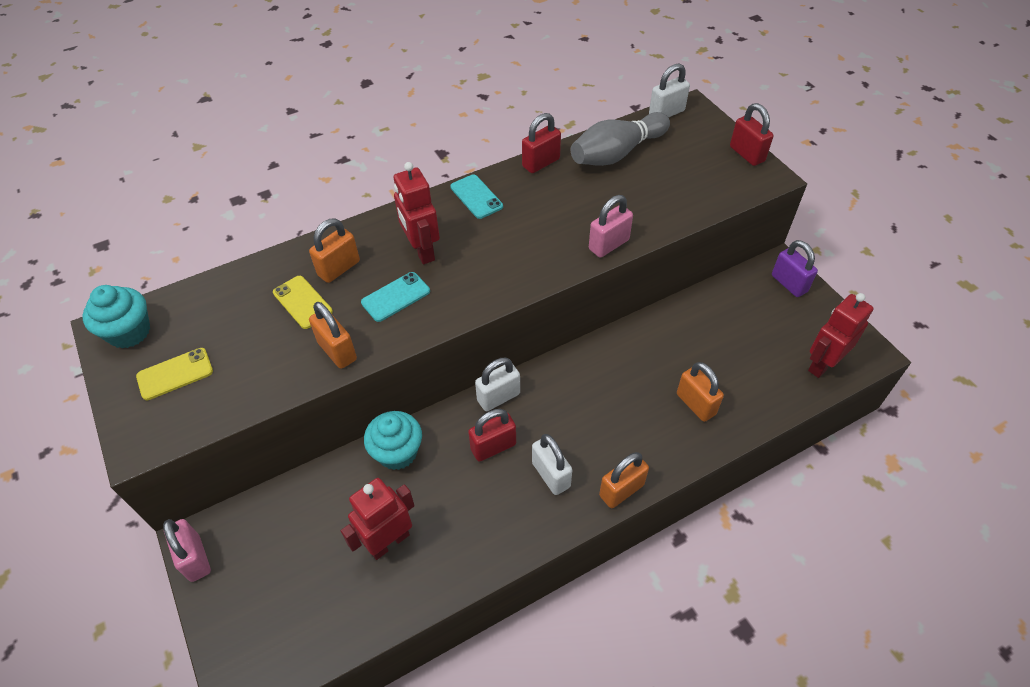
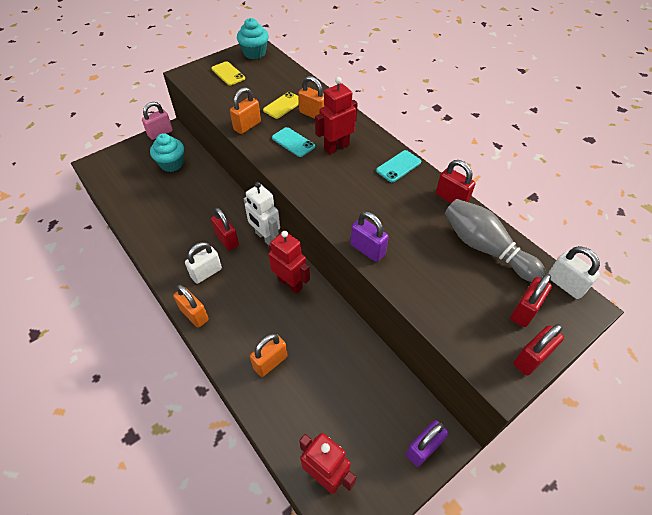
camera: 80 degrees right, 0 degrees up
red robot [341,478,415,560] -> red robot moved to [268,231,310,294]
turquoise cupcake [364,411,422,470] -> turquoise cupcake moved to [150,133,184,172]
white padlock [475,358,520,411] -> white robot [244,182,280,245]
pink padlock [589,195,633,258] -> purple padlock [351,212,389,262]
none -> red padlock [510,273,552,327]

